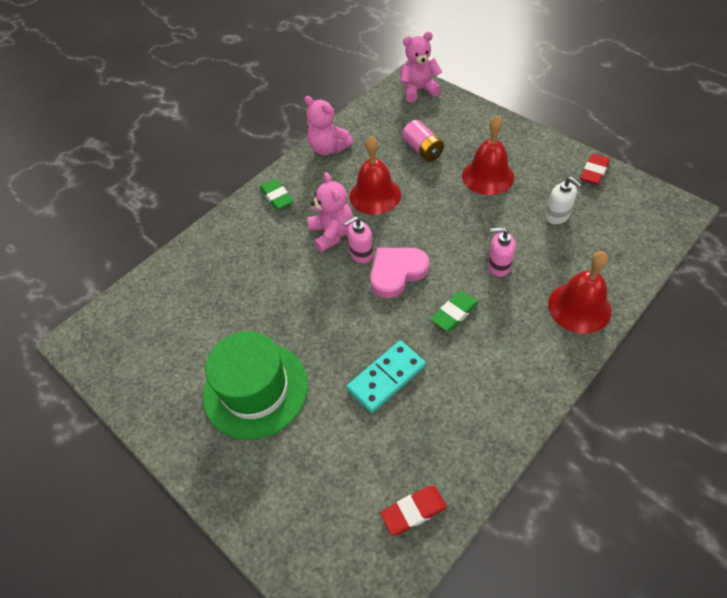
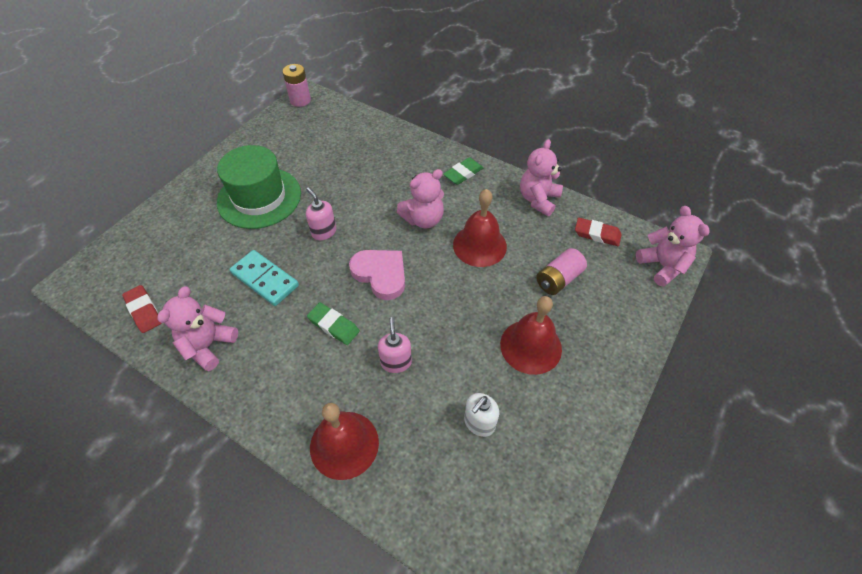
camera: 75 degrees right, 0 degrees up
pink soap dispenser [343,216,373,264] -> pink soap dispenser moved to [306,187,336,240]
red eraser [580,154,610,185] -> red eraser moved to [575,218,622,246]
none -> pink teddy bear [157,286,238,371]
none -> pink battery [283,64,311,107]

